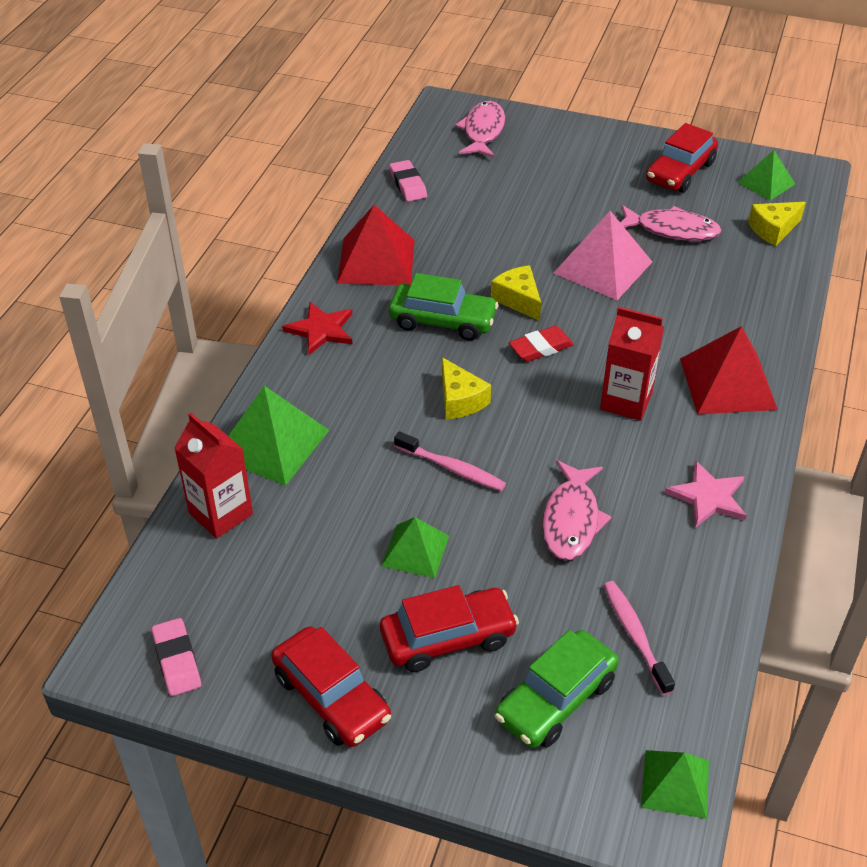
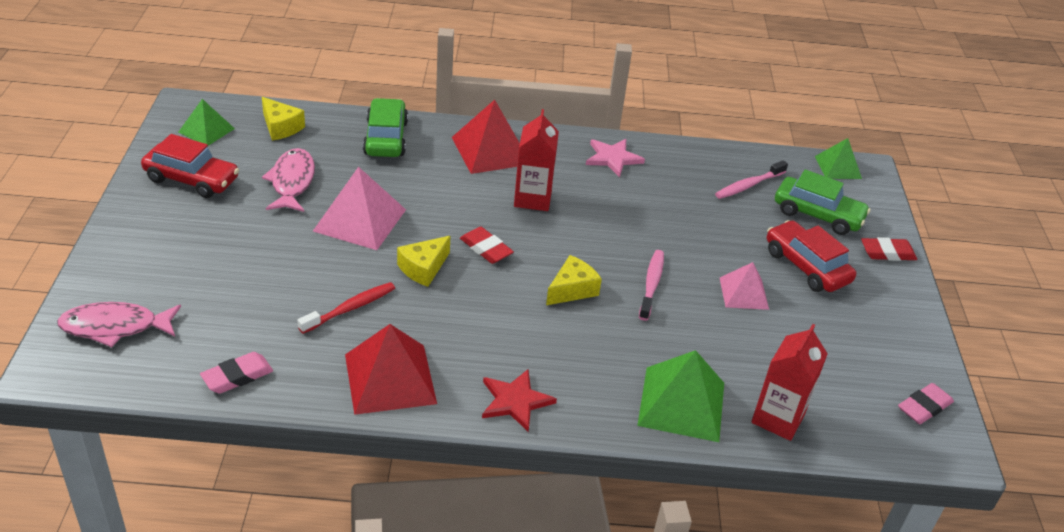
camera: 110 degrees left, 5 degrees down
red car [271,626,391,747] -> none
green pyramid [381,517,449,578] -> pink pyramid [720,262,769,310]
green car [389,273,499,341] -> green car moved to [363,98,408,157]
pink fish [542,460,611,561] -> none
none -> red toothbrush [297,282,395,334]
none -> red eraser [861,237,917,261]

